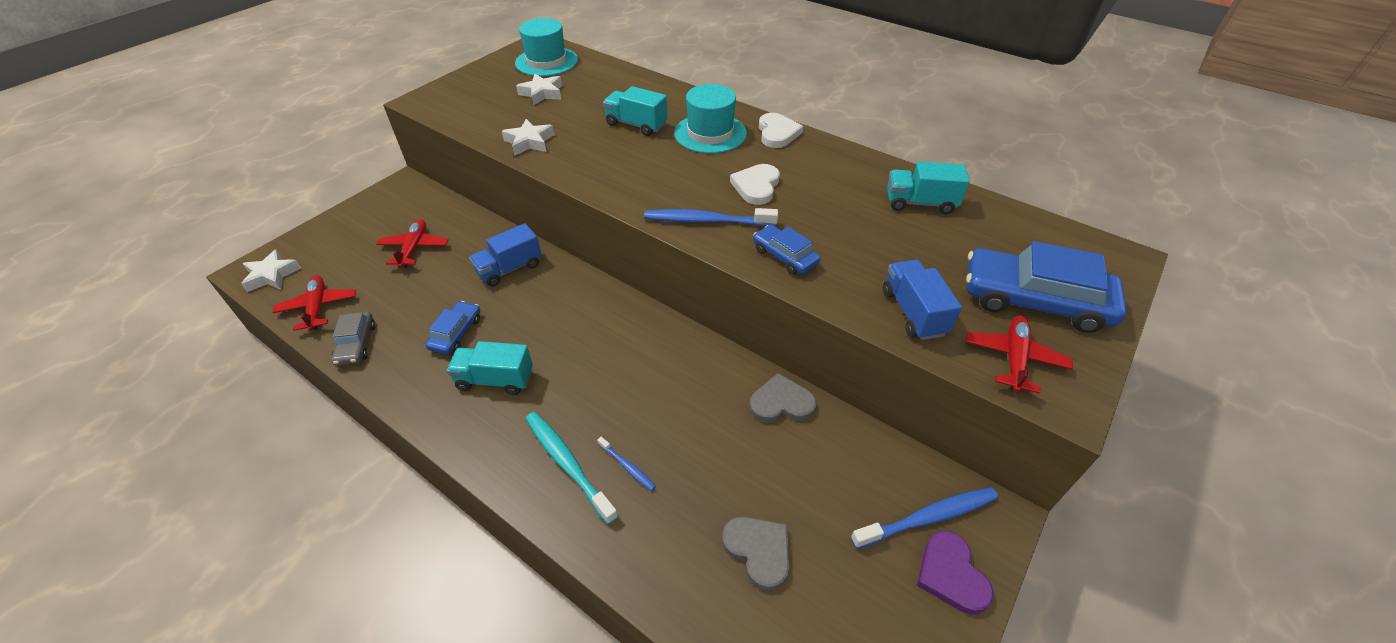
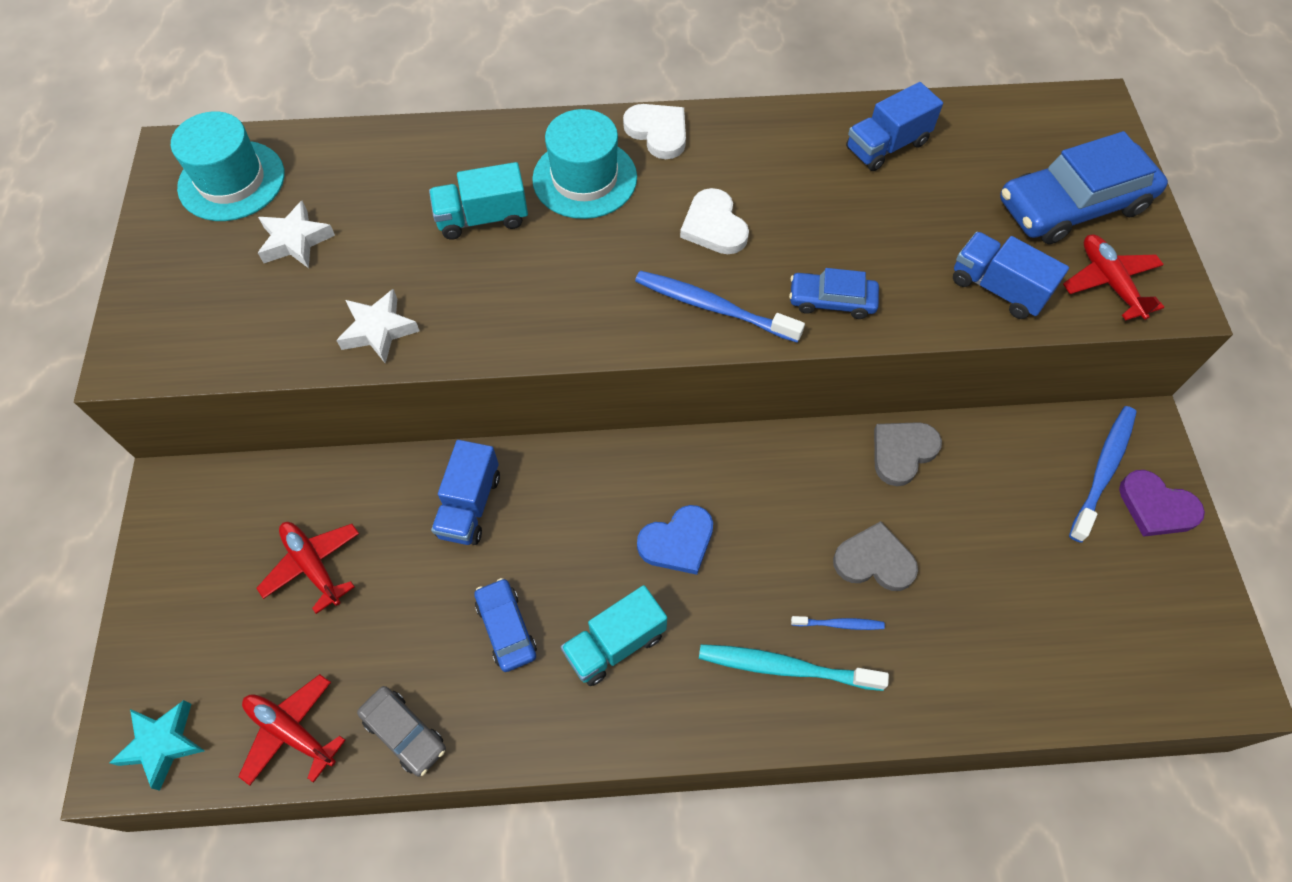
camera: 40 degrees left, 15 degrees up
white star [241,249,301,292] -> turquoise star [109,700,205,791]
blue toothbrush [644,208,778,226] -> blue toothbrush turned 60 degrees clockwise [635,271,805,343]
grey heart [722,516,789,591] -> grey heart moved to [833,521,918,591]
turquoise truck [887,162,970,214] -> blue truck [846,82,943,171]
none -> blue heart [637,505,713,575]

